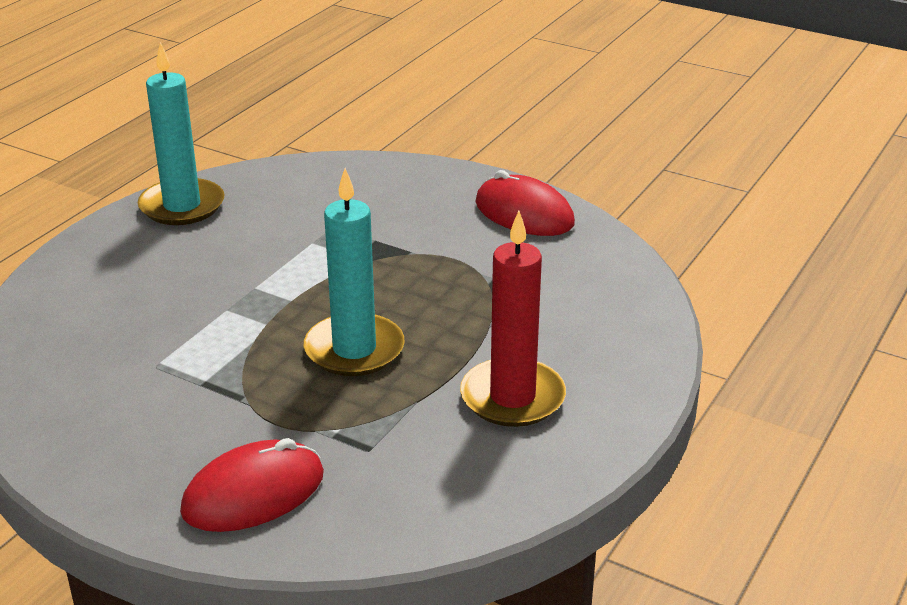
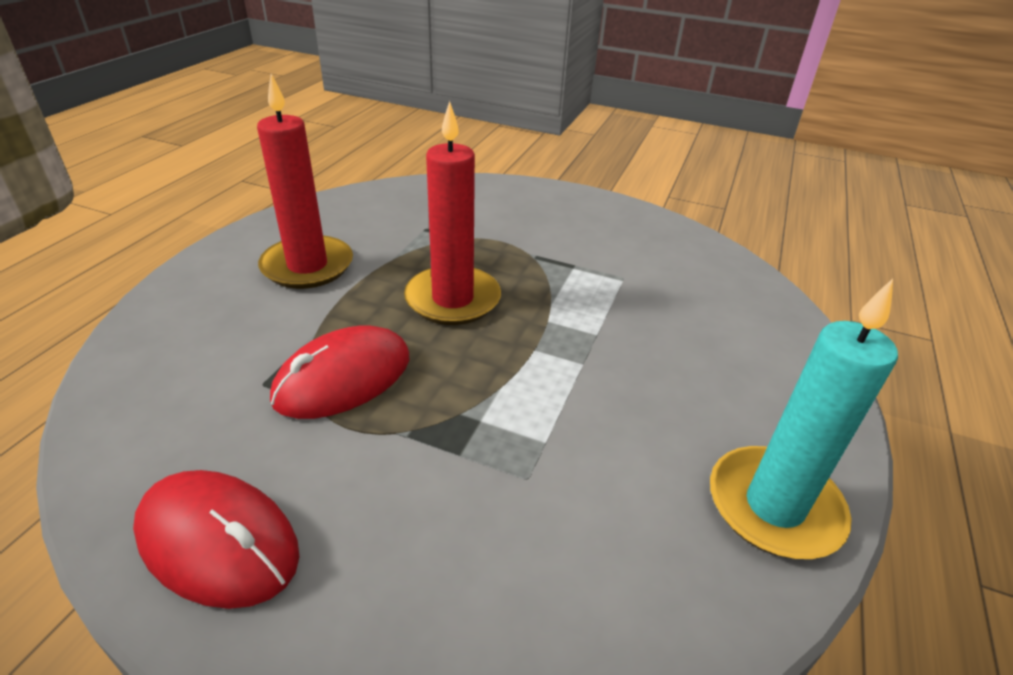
camera: 170 degrees right, 5 degrees up
red mouse [180,438,324,532] -> red mouse moved to [270,326,409,419]
turquoise candle [304,168,405,376] -> red candle [404,101,501,325]

